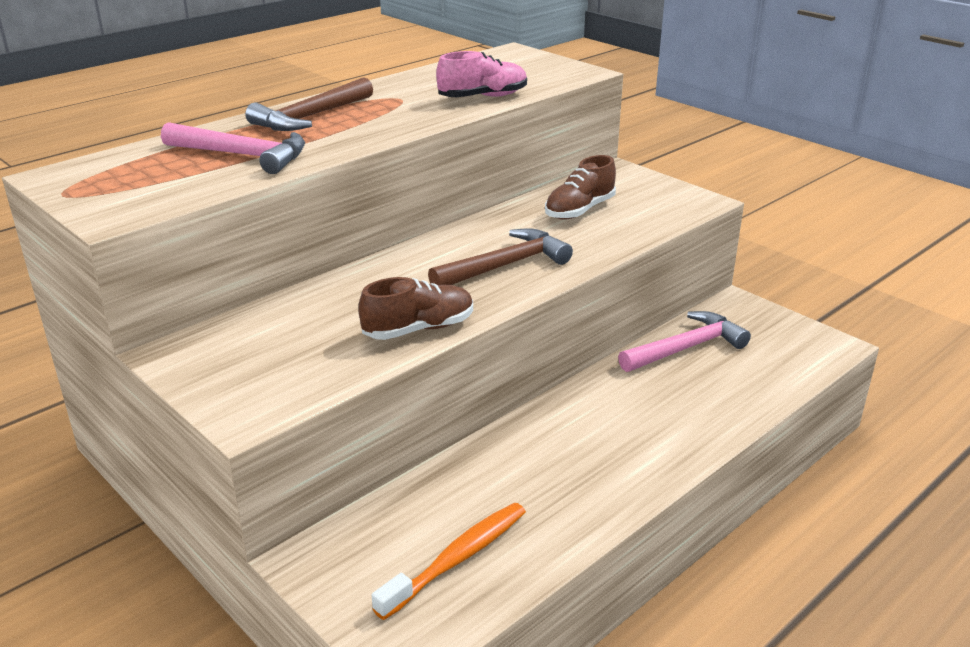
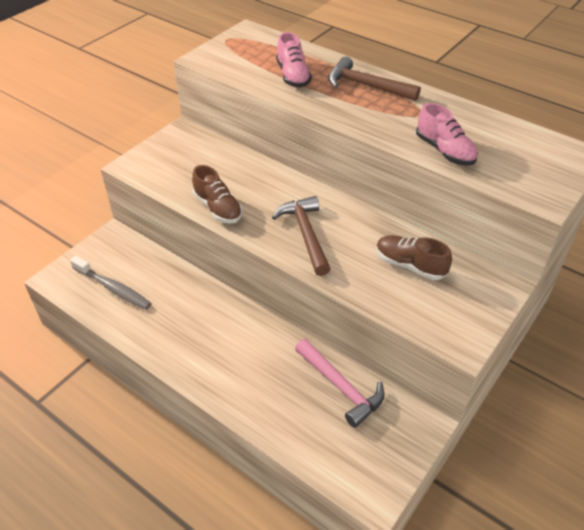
camera: 80 degrees right, 15 degrees up
pink hammer [161,122,305,174] -> pink shoe [276,32,312,88]
orange toothbrush [372,503,526,620] -> grey toothbrush [70,256,152,310]
brown hammer [428,228,573,285] -> brown hammer turned 150 degrees counterclockwise [272,196,331,276]

